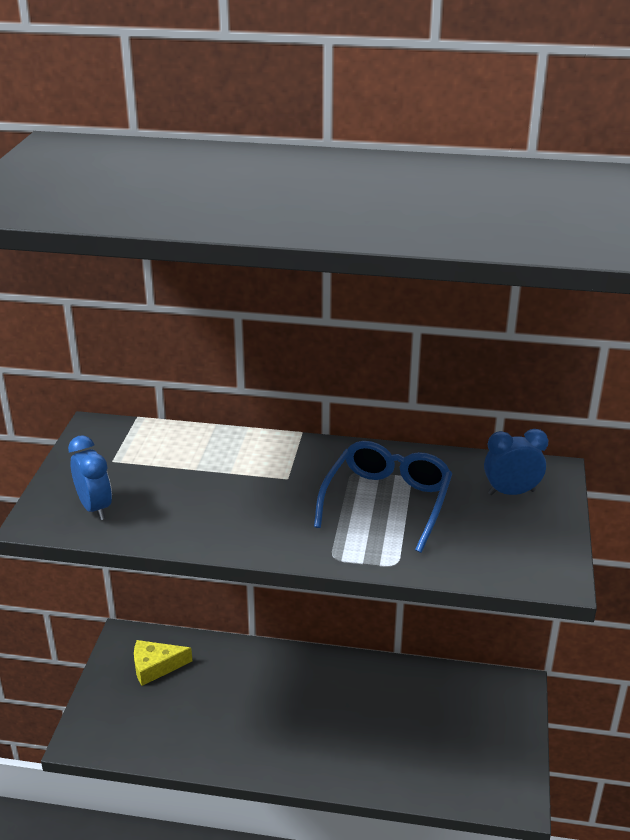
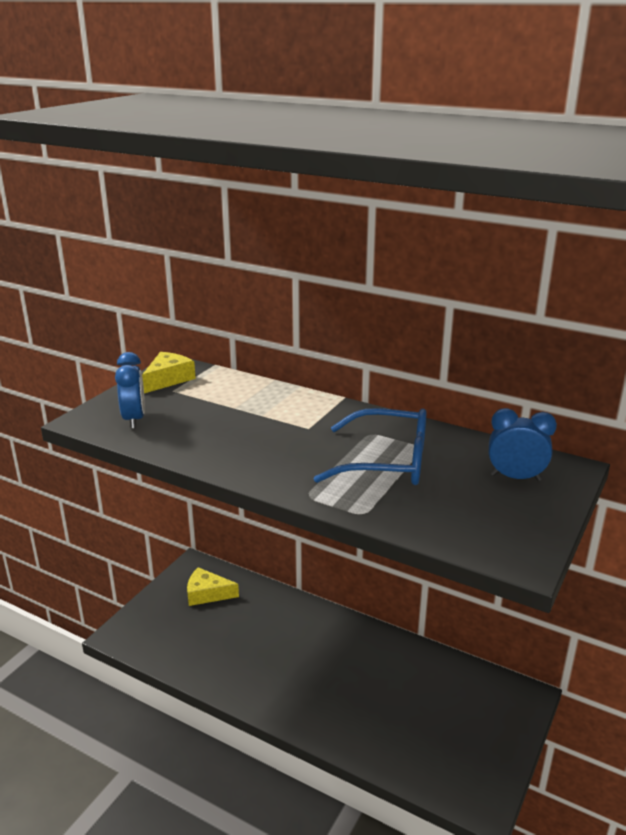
camera: 20 degrees right, 5 degrees down
blue glasses [314,441,452,553] -> blue glasses turned 60 degrees clockwise [313,408,427,485]
none -> yellow cheese [142,352,196,393]

